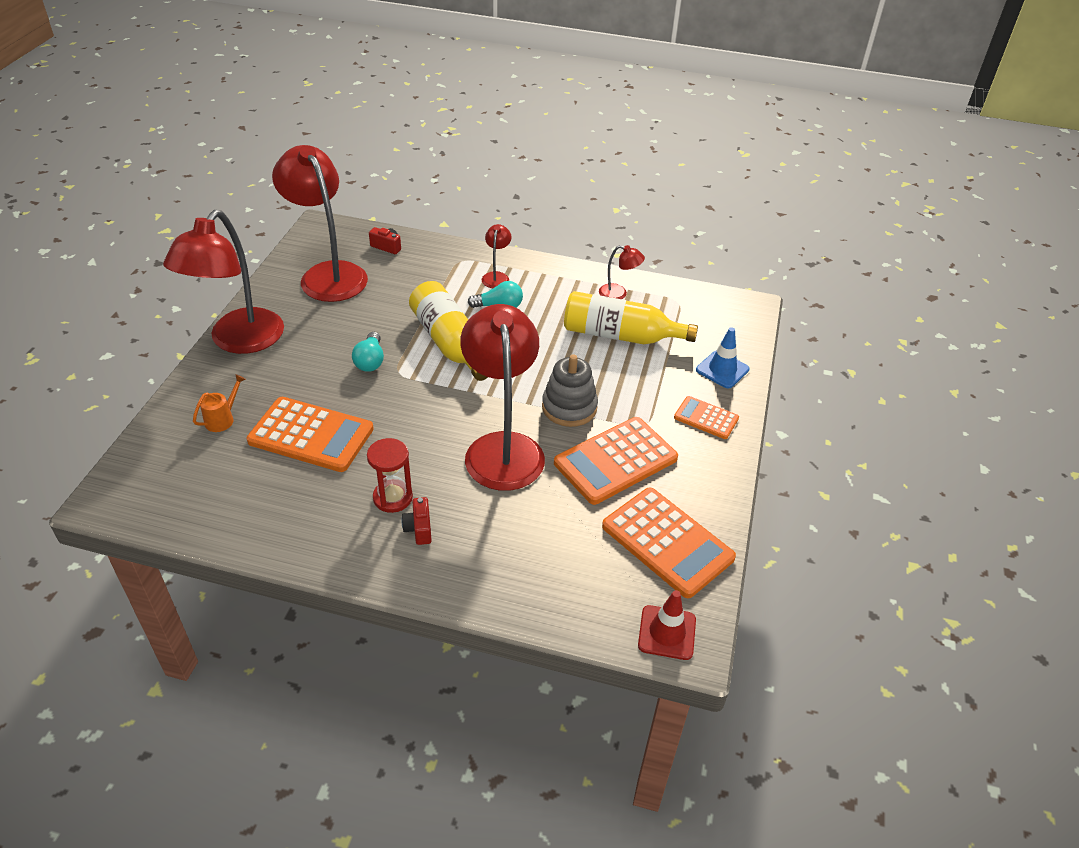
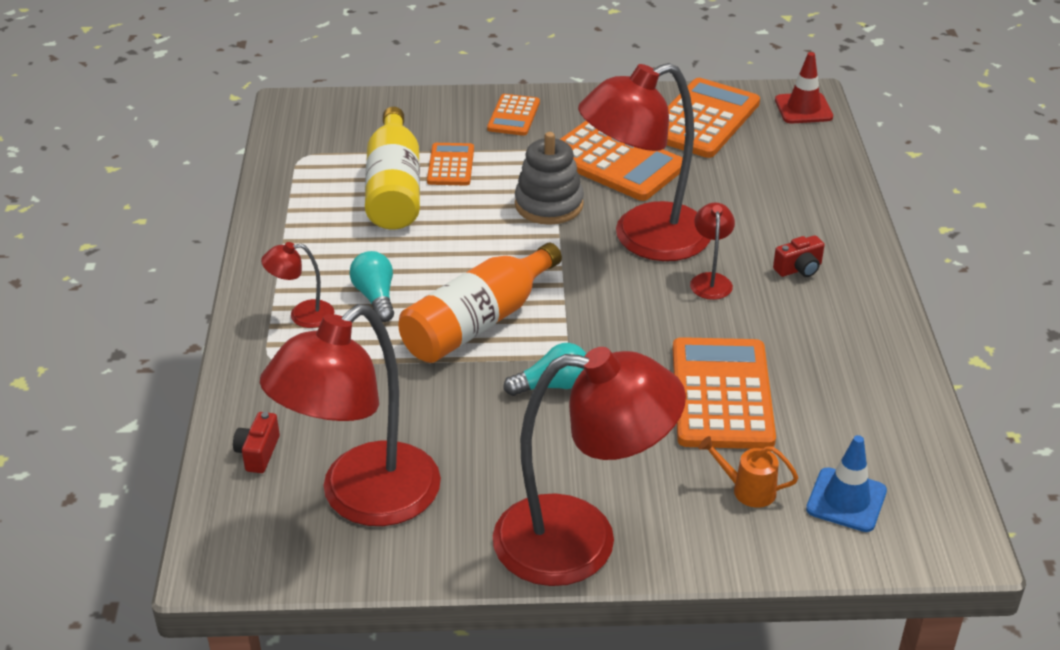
camera: 105 degrees left, 5 degrees down
red hourglass [367,438,413,513] -> none
yellow bottle [409,281,488,381] -> orange bottle [398,243,562,363]
red lamp [599,245,645,299] -> red lamp moved to [690,202,735,300]
blue traffic cone [696,327,750,388] -> blue traffic cone moved to [806,435,887,532]
none -> orange calculator [427,143,474,185]

